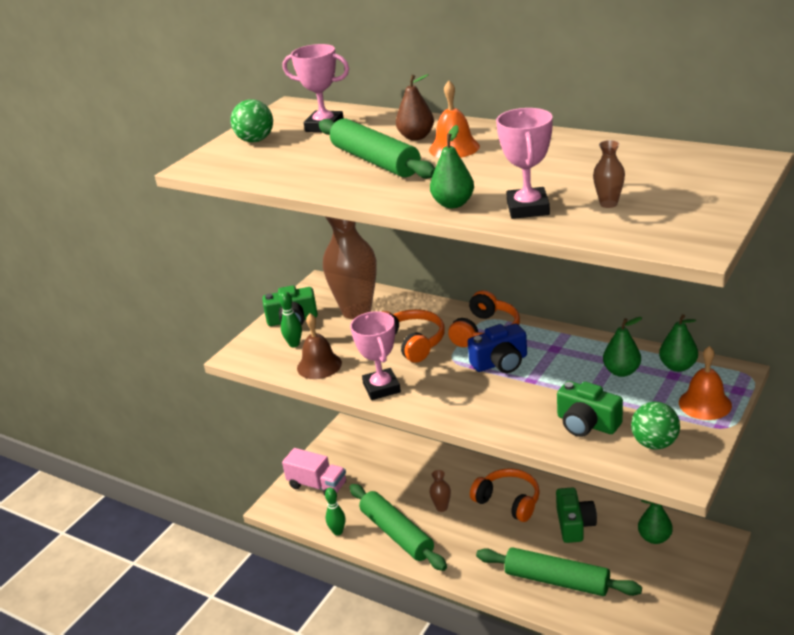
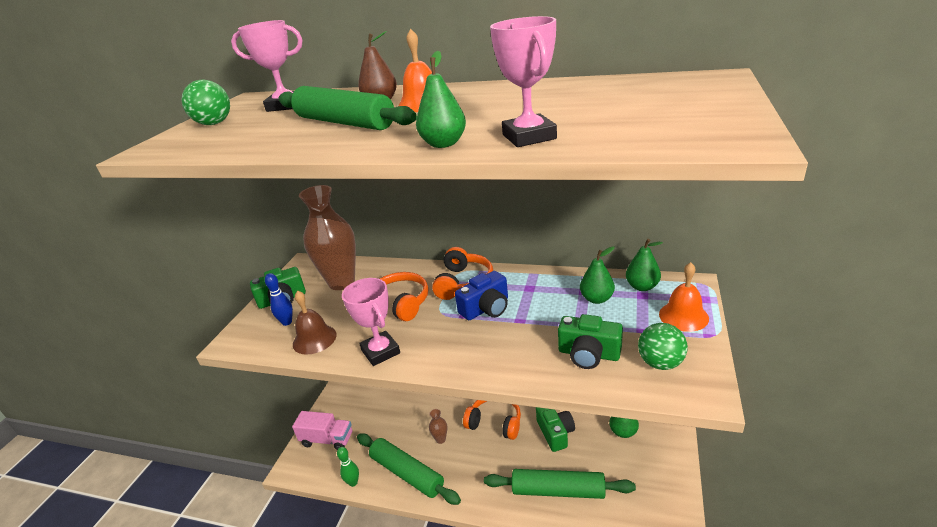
camera: 15 degrees left, 0 degrees up
green bowling pin [279,291,302,348] -> blue bowling pin [265,273,293,326]
brown vase [593,140,625,208] -> none

